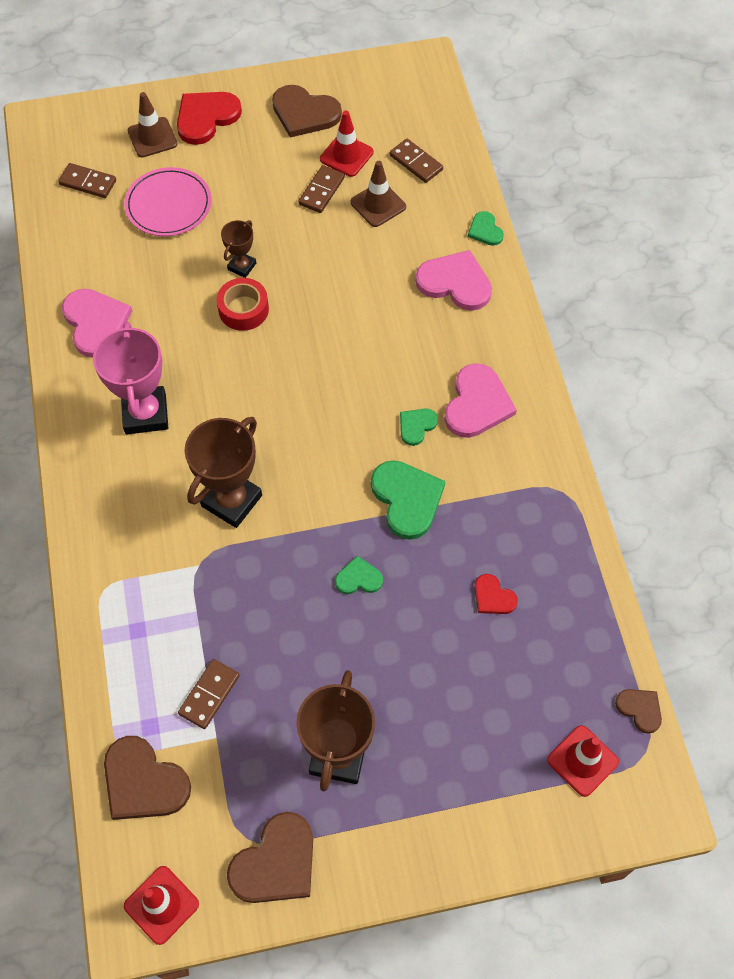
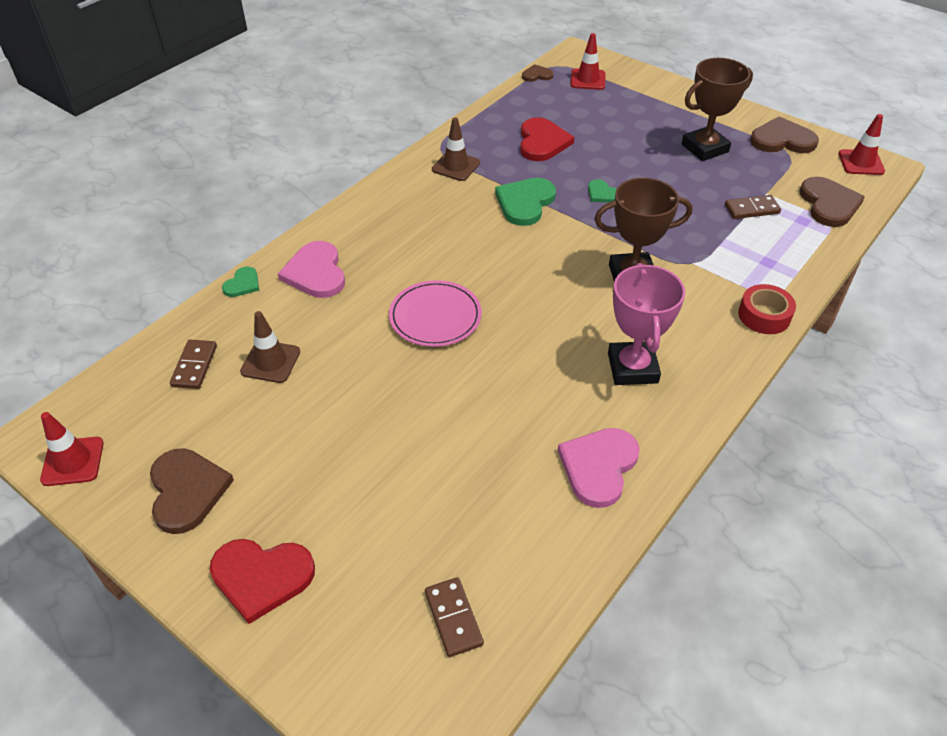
camera: 130 degrees left, 15 degrees down
pink trophy [93,322,168,435] -> pink trophy turned 45 degrees counterclockwise [608,263,685,385]
pink plate [124,167,212,236] -> pink plate moved to [389,280,482,347]
brown traffic cone [128,92,177,157] -> brown traffic cone moved to [432,117,480,181]
red tape [217,278,269,331] -> red tape moved to [738,284,796,334]
brown trophy [221,220,256,278] -> none
brown domino [298,165,345,213] -> none
red traffic cone [320,111,374,177] -> red traffic cone moved to [40,412,104,486]
green heart [400,409,438,446] -> none
pink heart [444,363,517,438] -> none
red heart [474,574,518,614] -> red heart [520,117,574,161], size x1.85
brown heart [615,689,662,734] -> brown heart turned 75 degrees clockwise [522,64,554,82]

